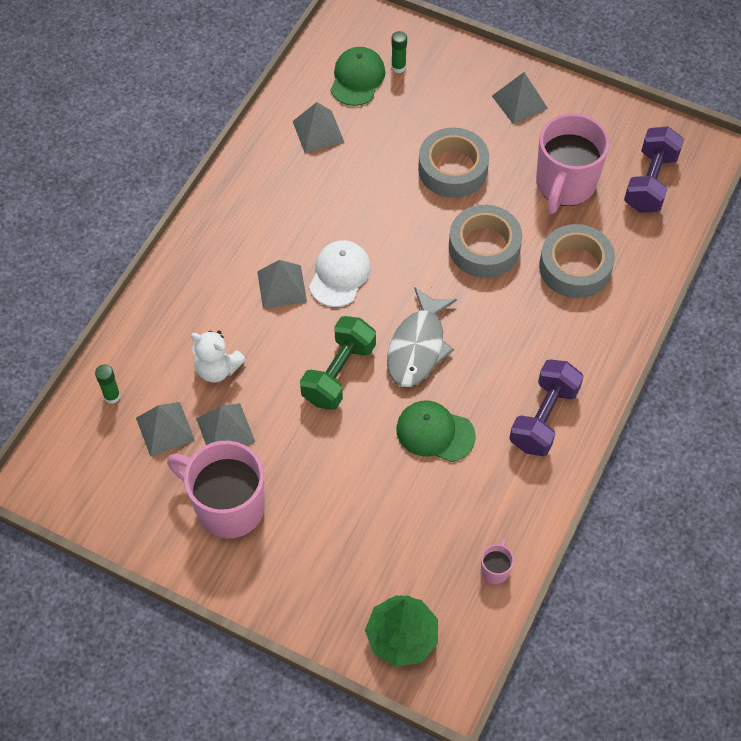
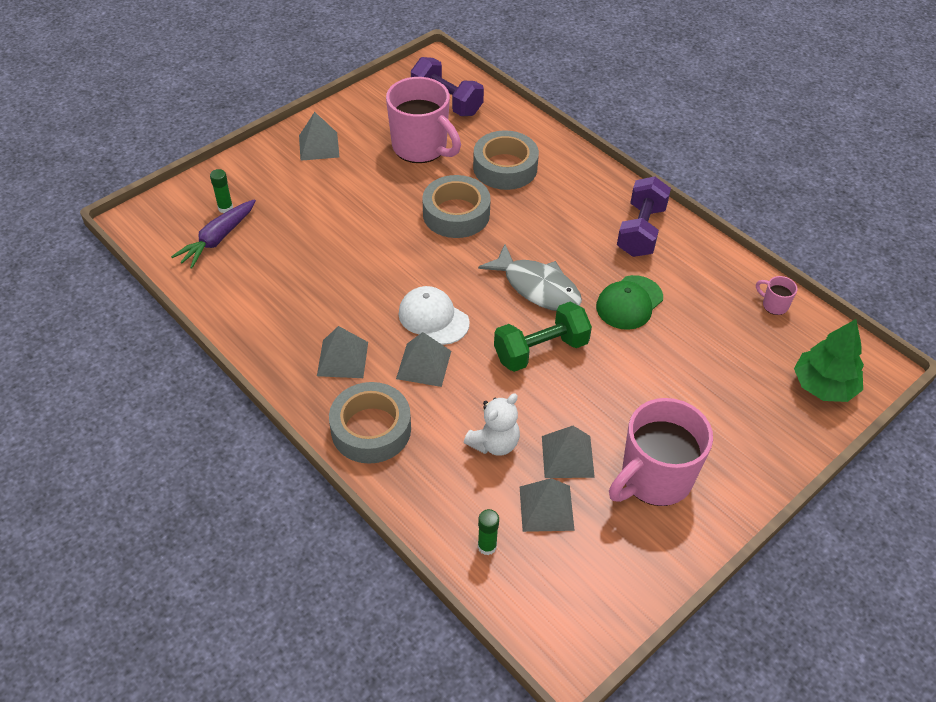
camera: 70 degrees left, 10 degrees down
grey pyramid [292,102,344,153] -> grey pyramid moved to [317,326,368,378]
green dumbbell [300,316,376,410] -> green dumbbell turned 75 degrees counterclockwise [494,302,592,372]
green cap [331,47,386,106] -> purple carrot [171,199,256,269]
grey tape [418,127,489,198] -> grey tape moved to [329,382,411,464]
purple dumbbell [509,359,584,456] -> purple dumbbell turned 60 degrees clockwise [617,176,671,257]

